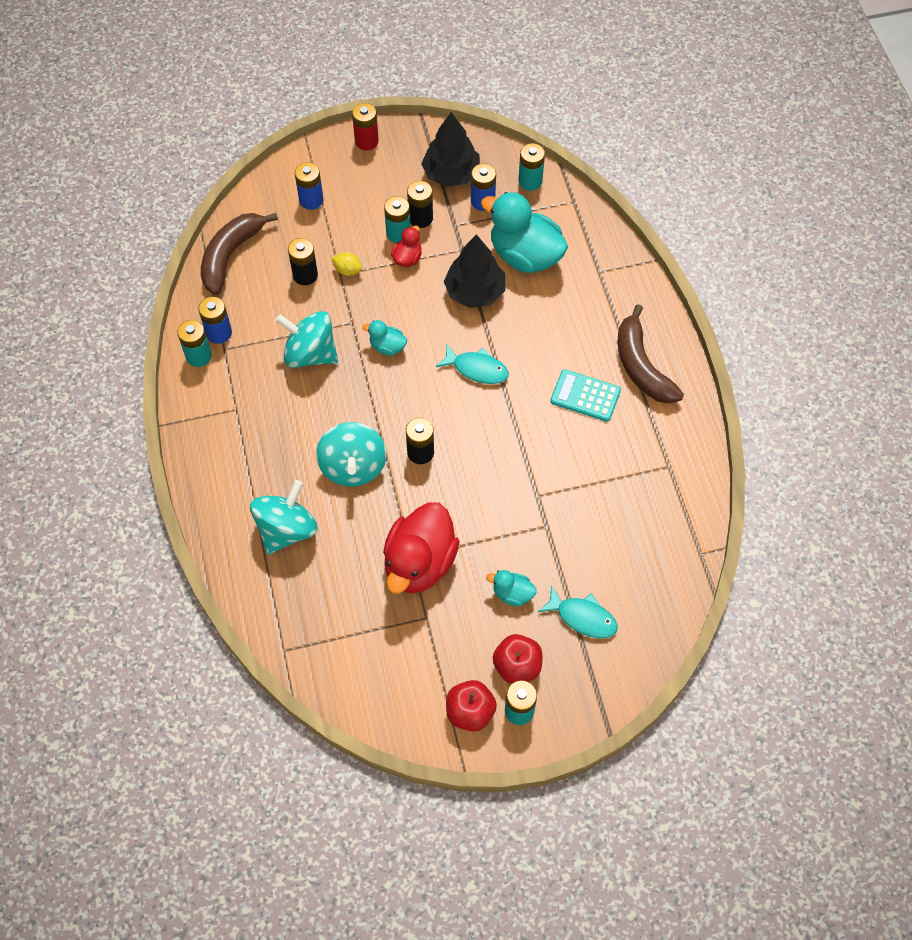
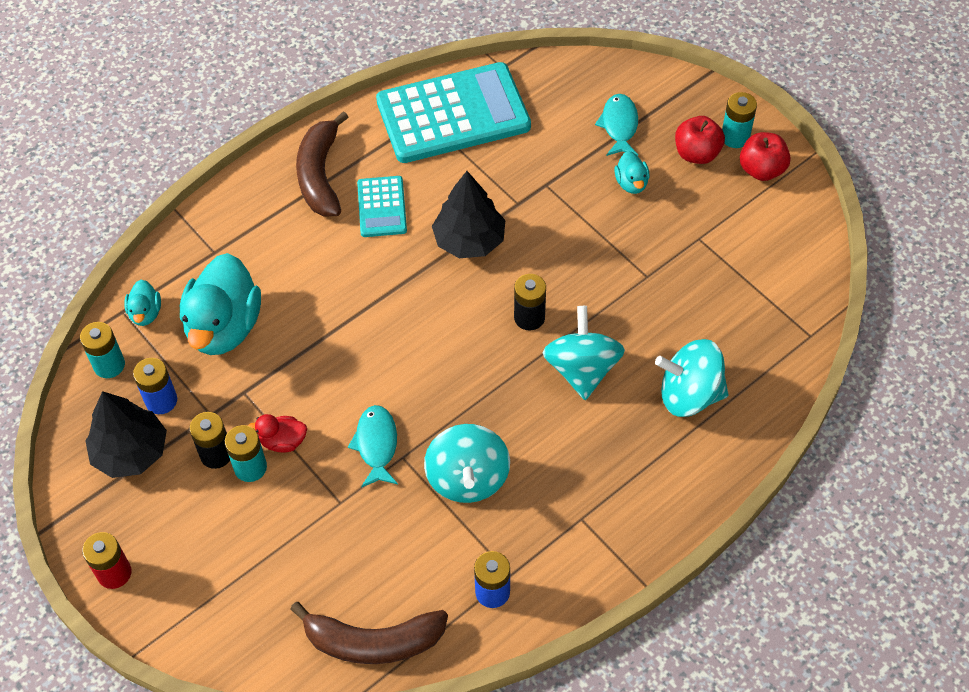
camera: 115 degrees left, 5 degrees down
turquoise battery [177,320,212,367] -> none
black battery [288,238,318,285] -> none
blue battery [295,162,323,210] -> none
turquoise spinning top [316,422,387,486] -> turquoise spinning top turned 60 degrees counterclockwise [543,306,625,400]
yellow lemon [332,252,362,276] -> none
turquoise duck [362,320,407,356] -> turquoise duck moved to [124,280,161,326]
red duck [383,502,459,594] -> none
turquoise fish [436,344,509,384] -> turquoise fish moved to [348,405,398,488]
black tree [444,234,505,308] -> black tree moved to [432,171,505,258]
brown banana [618,304,684,404] -> brown banana turned 135 degrees clockwise [296,111,348,217]
none -> turquoise calculator [376,62,531,163]

